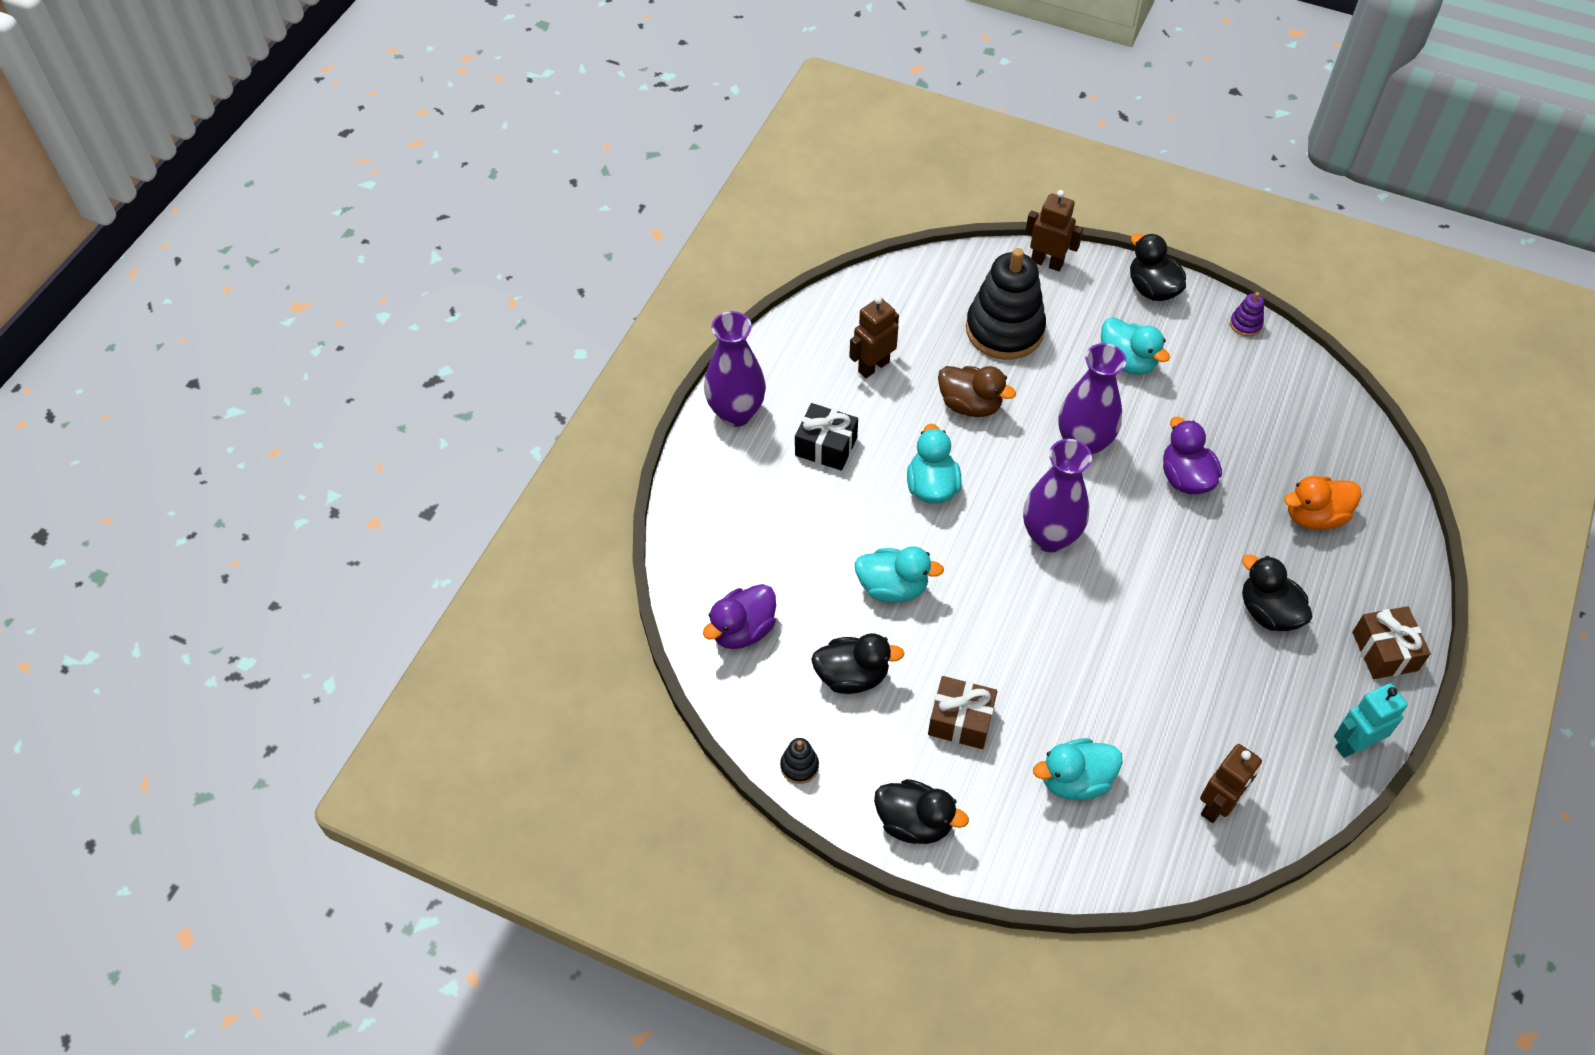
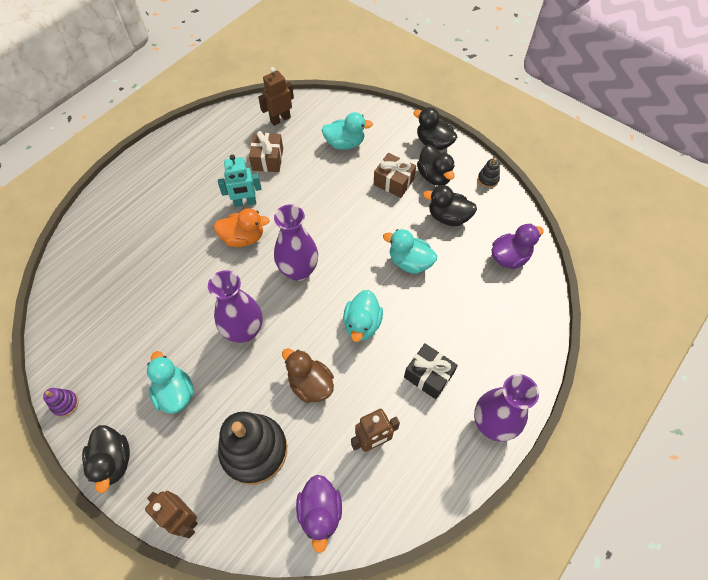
camera: 165 degrees left, 5 degrees up
purple duck [1163,417,1222,494] -> purple duck moved to [296,475,342,553]
black duck [1242,554,1313,631] -> black duck moved to [417,145,455,186]
orange duck [1284,476,1362,529] -> orange duck moved to [214,208,270,247]
turquoise robot [1334,683,1408,758] -> turquoise robot moved to [218,154,261,207]
brown gift [1352,606,1431,679] -> brown gift moved to [249,131,283,172]

